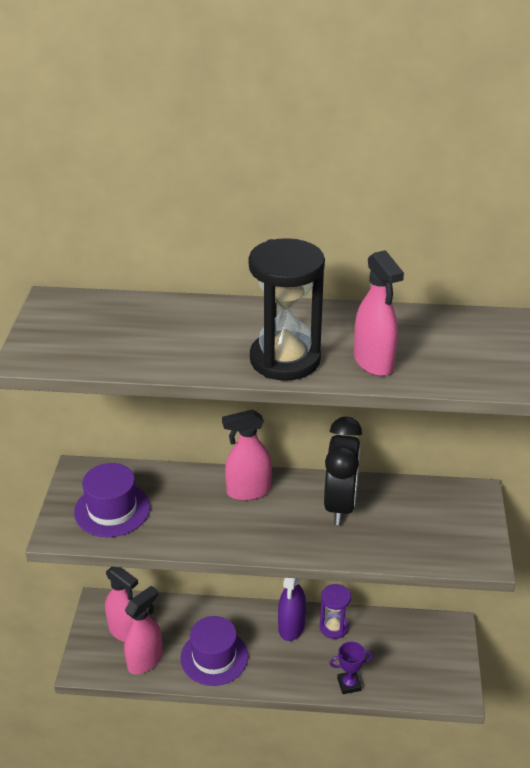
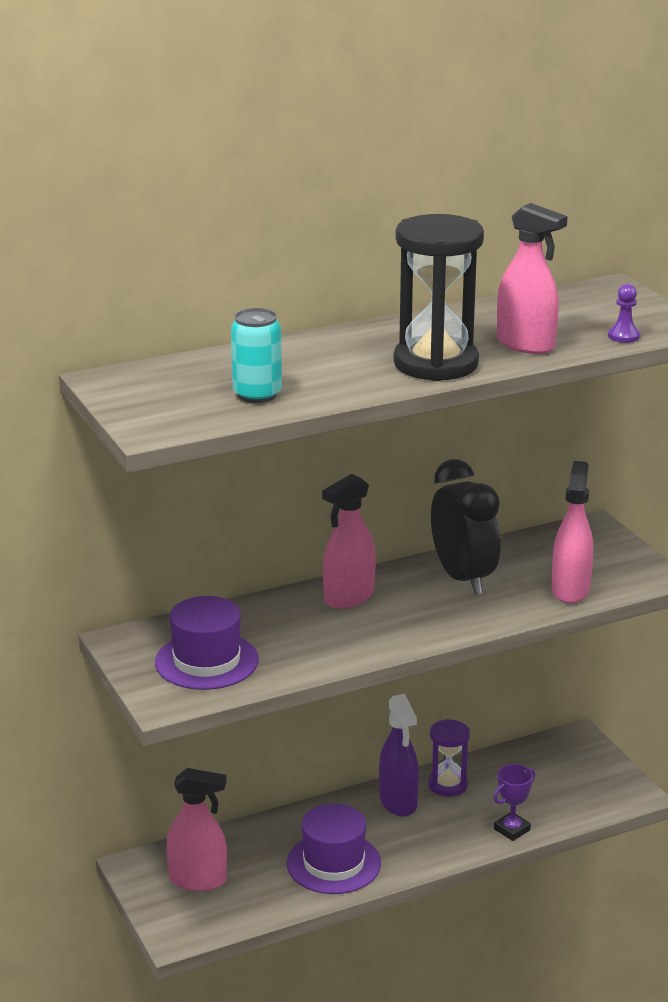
camera: 30 degrees left, 10 degrees down
pink spray bottle [124,586,163,674] -> pink spray bottle moved to [551,461,593,604]
none -> turquoise can [231,308,282,403]
none -> purple pawn [608,284,640,343]

